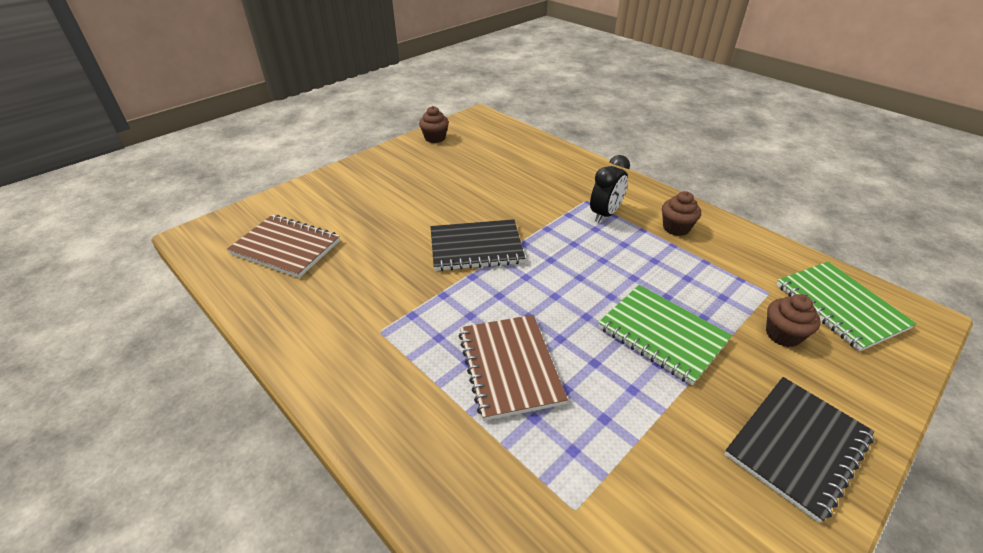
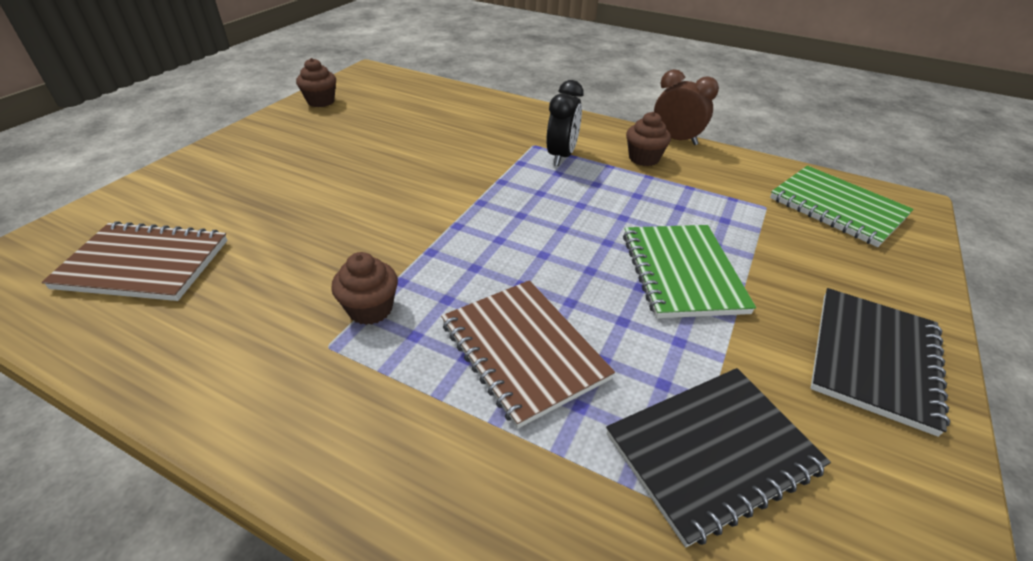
camera: 20 degrees left, 0 degrees up
black notebook [431,219,525,271] -> black notebook moved to [606,368,831,547]
green notebook [598,285,732,385] -> green notebook turned 60 degrees clockwise [623,225,756,318]
brown cupcake [766,294,821,347] -> brown cupcake moved to [331,252,398,325]
none -> brown clock [654,69,719,145]

